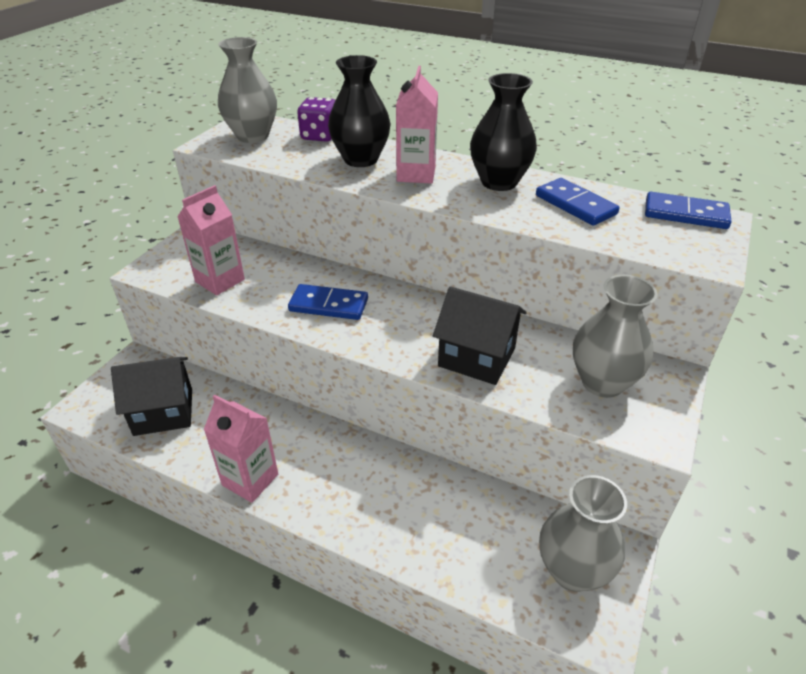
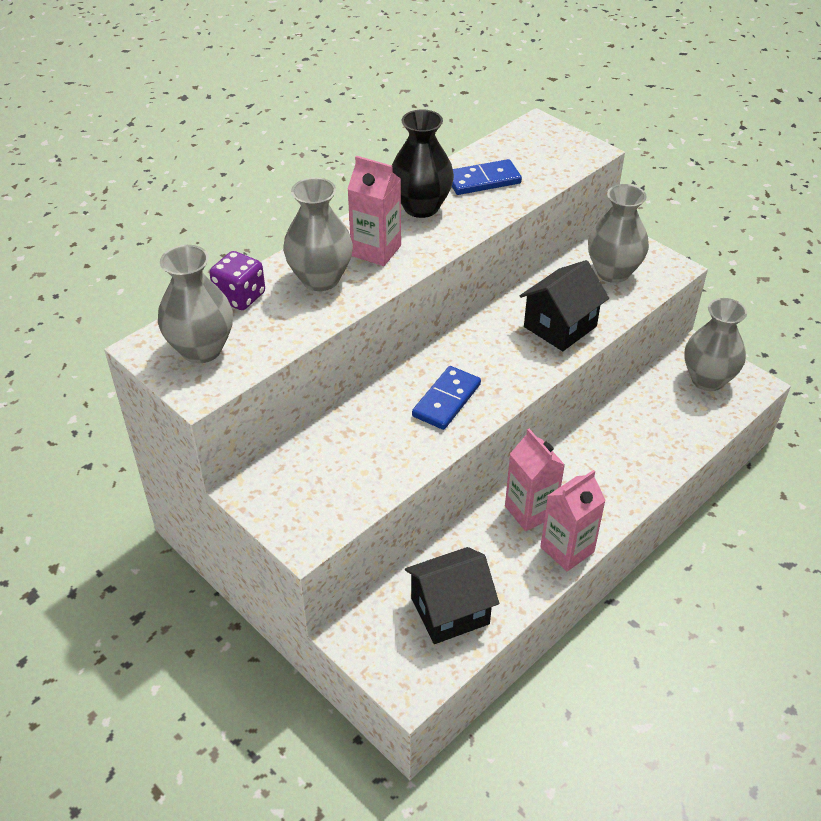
camera: 70 degrees left, 5 degrees up
black house [111,357,192,436] -> black house turned 60 degrees clockwise [405,547,499,644]
pink carton [178,185,245,295] -> pink carton moved to [505,429,565,531]
black vase [328,55,391,167] -> grey vase [283,177,353,291]
blue domino [645,192,731,229] -> none

